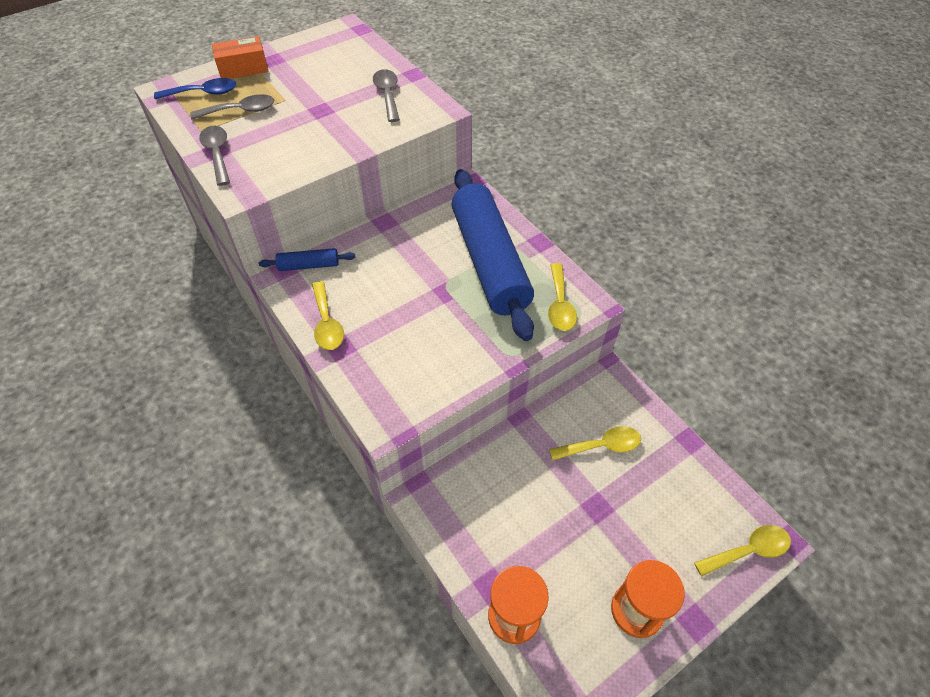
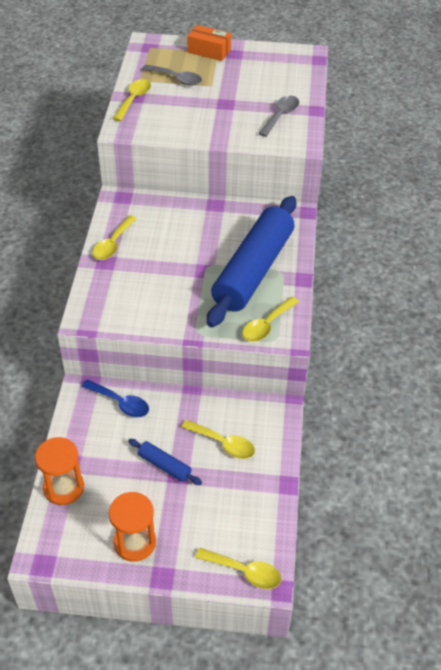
camera: 40 degrees right, 5 degrees down
blue spoon [154,78,236,99] -> blue spoon moved to [82,379,149,417]
grey spoon [199,126,230,186] -> yellow spoon [113,79,151,121]
blue rolling pin [258,248,356,271] -> blue rolling pin moved to [128,439,202,485]

